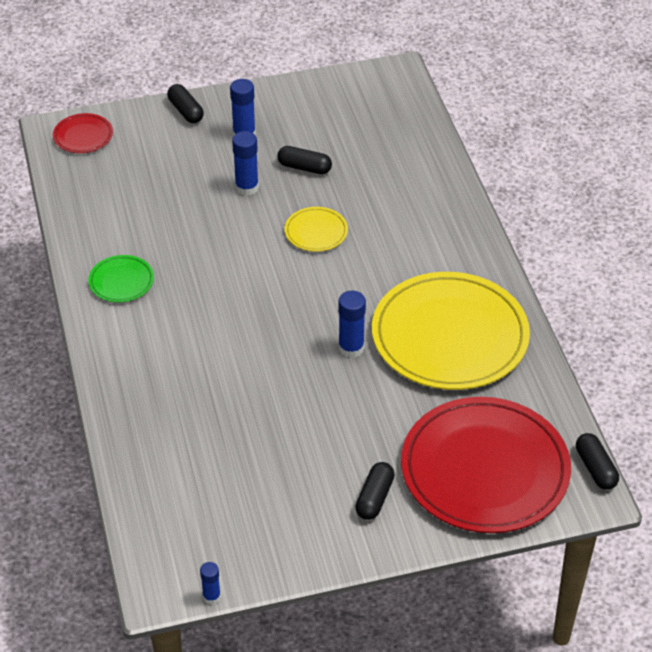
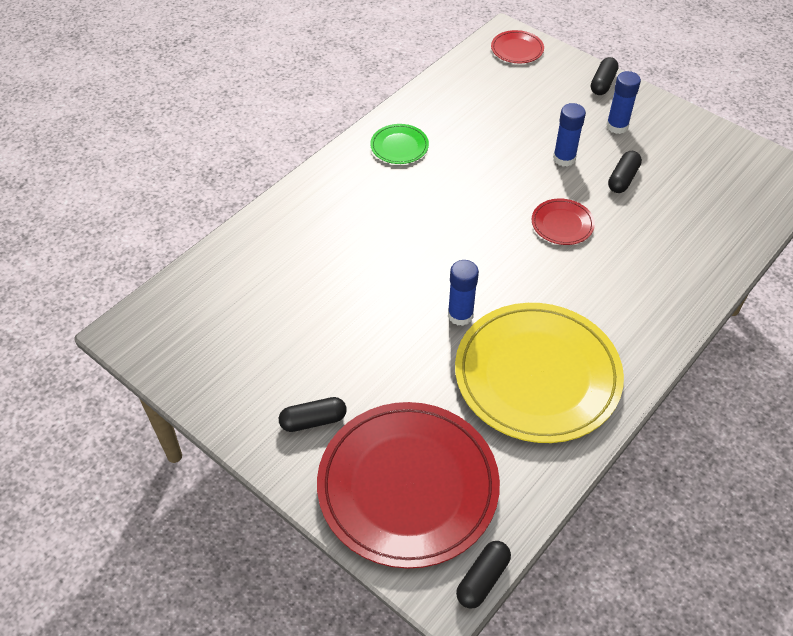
camera: 55 degrees right, 5 degrees up
blue glue stick [200,562,221,604] -> none
black capsule [277,146,332,174] -> black capsule turned 45 degrees clockwise [608,151,642,193]
yellow plate [285,207,348,252] -> red plate [532,198,595,245]

